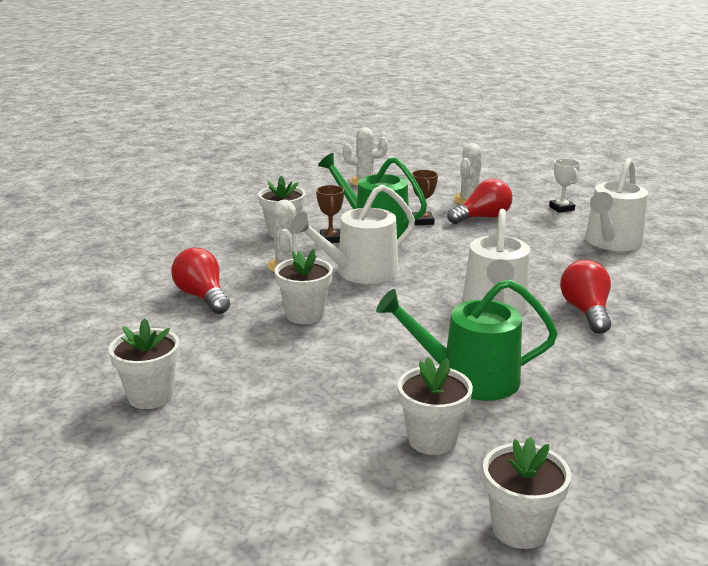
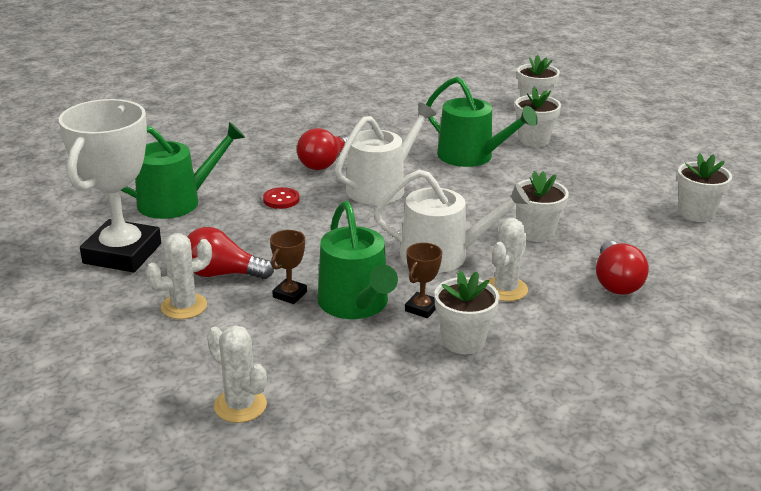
camera: 145 degrees left, 5 degrees up
white trophy [549,158,580,213] -> white trophy [59,99,161,272], size x2.43
white watering can [585,158,648,251] -> green watering can [120,122,245,219]
none -> red button [263,187,299,209]

